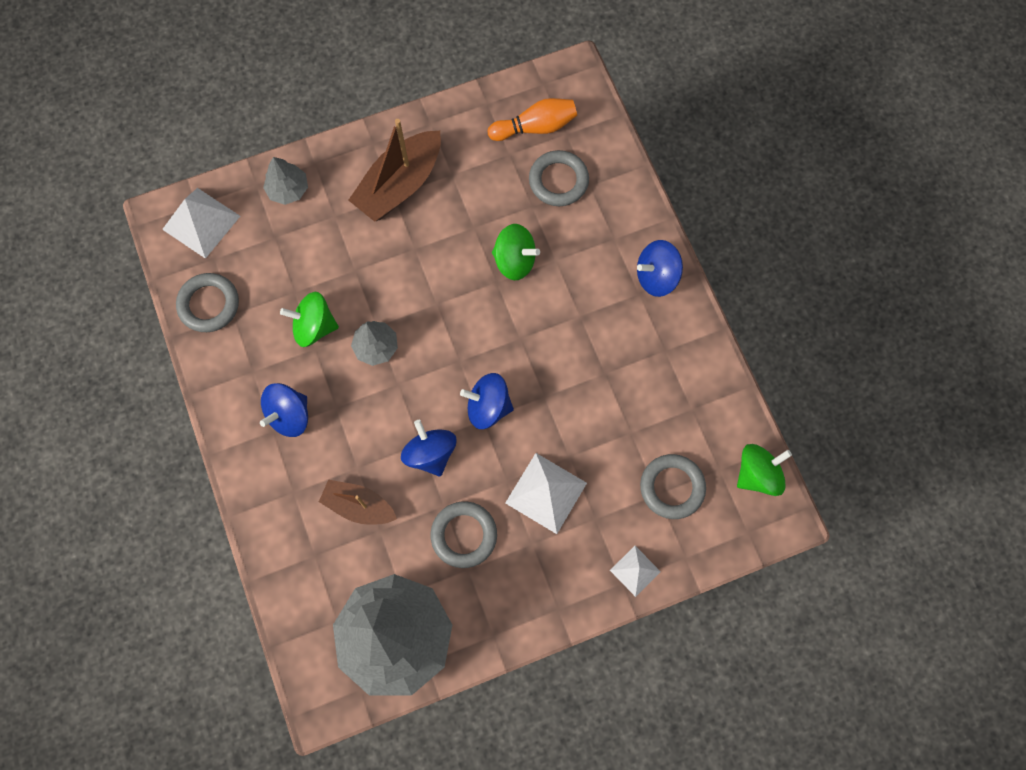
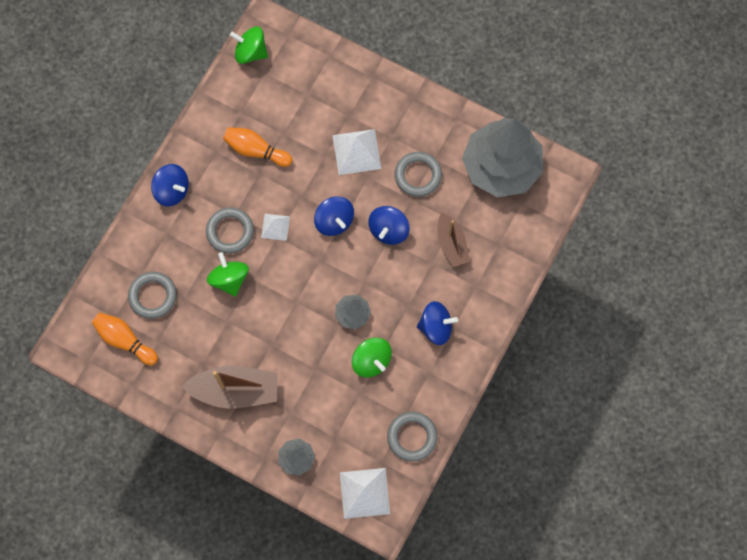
camera: 130 degrees left, 0 degrees up
white pyramid [610,546,661,597] -> white pyramid moved to [261,214,290,241]
grey ring [640,454,706,519] -> grey ring moved to [206,207,254,253]
none -> orange bowling pin [223,127,292,167]

